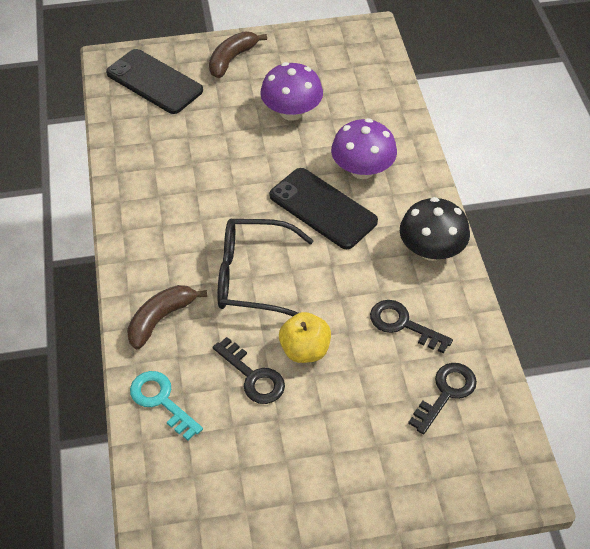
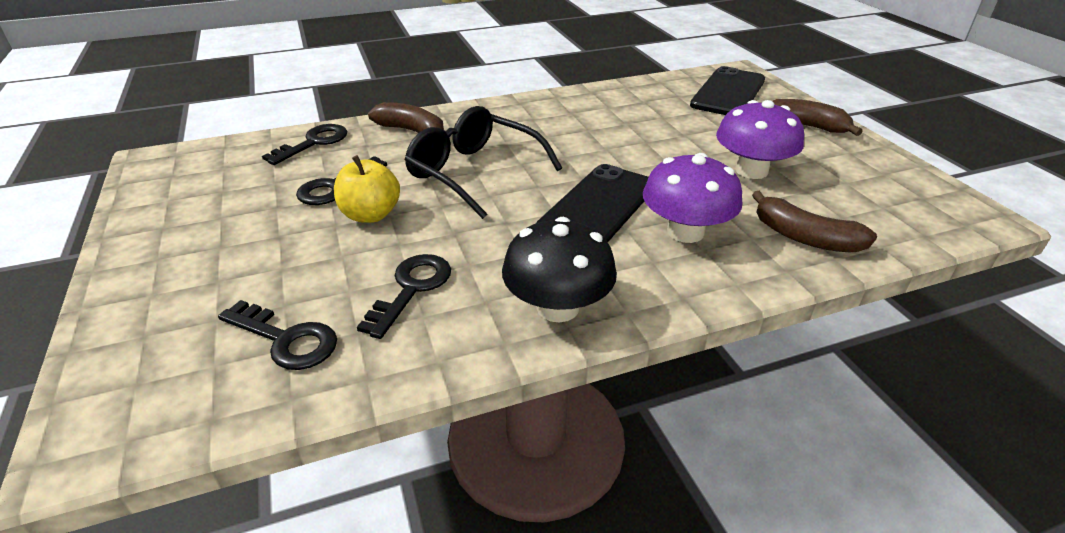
camera: 80 degrees right, 15 degrees down
turquoise key [130,371,203,441] -> black key [262,124,347,165]
black glasses [217,219,314,316] -> black glasses turned 45 degrees counterclockwise [404,106,562,219]
none -> brown banana [752,191,877,252]

